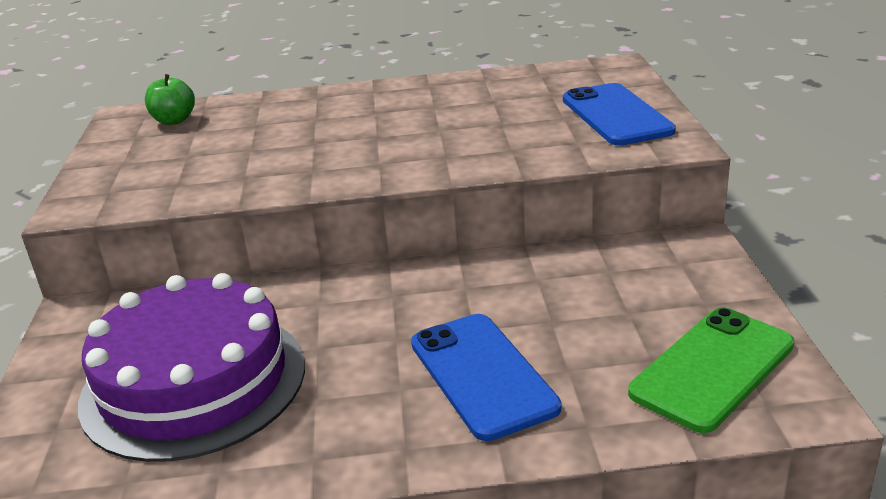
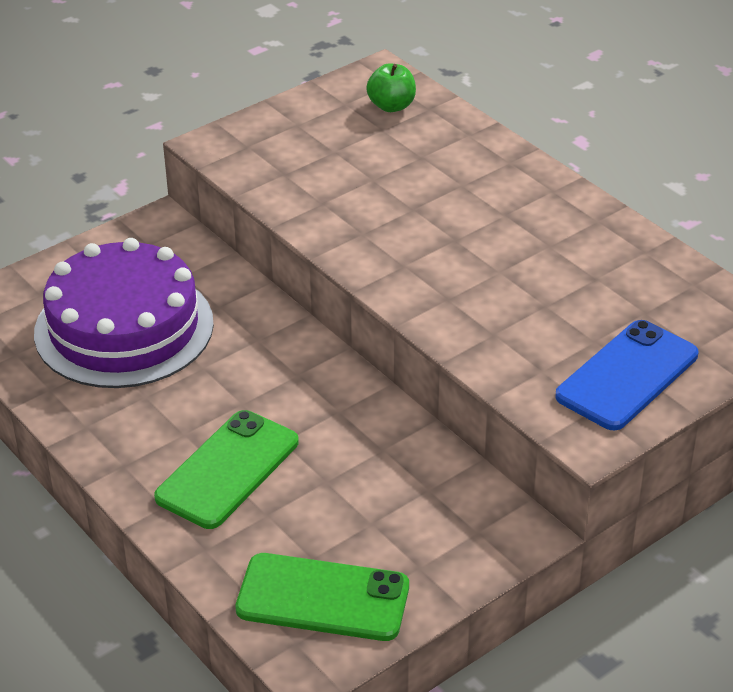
camera: 55 degrees right, 10 degrees up
blue phone [411,314,561,441] -> green phone [154,410,299,529]

